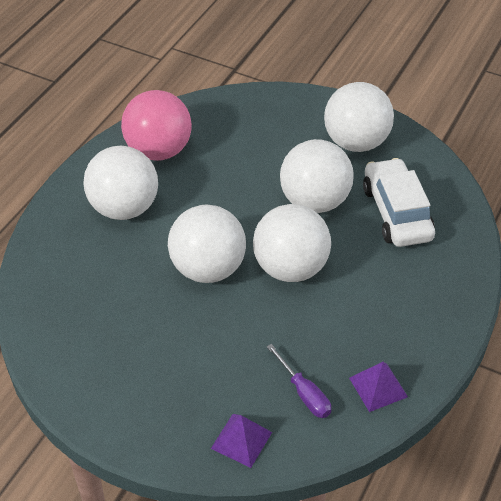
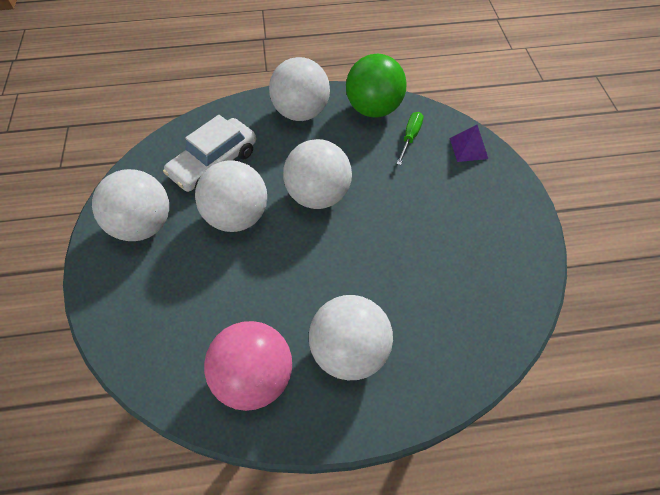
camera: 125 degrees left, 10 degrees up
white ball [168,205,246,283] -> white ball moved to [269,57,330,121]
purple screwdriver [267,344,331,418] -> green screwdriver [396,112,424,165]
purple pyramid [349,362,408,412] -> green ball [346,54,407,118]

